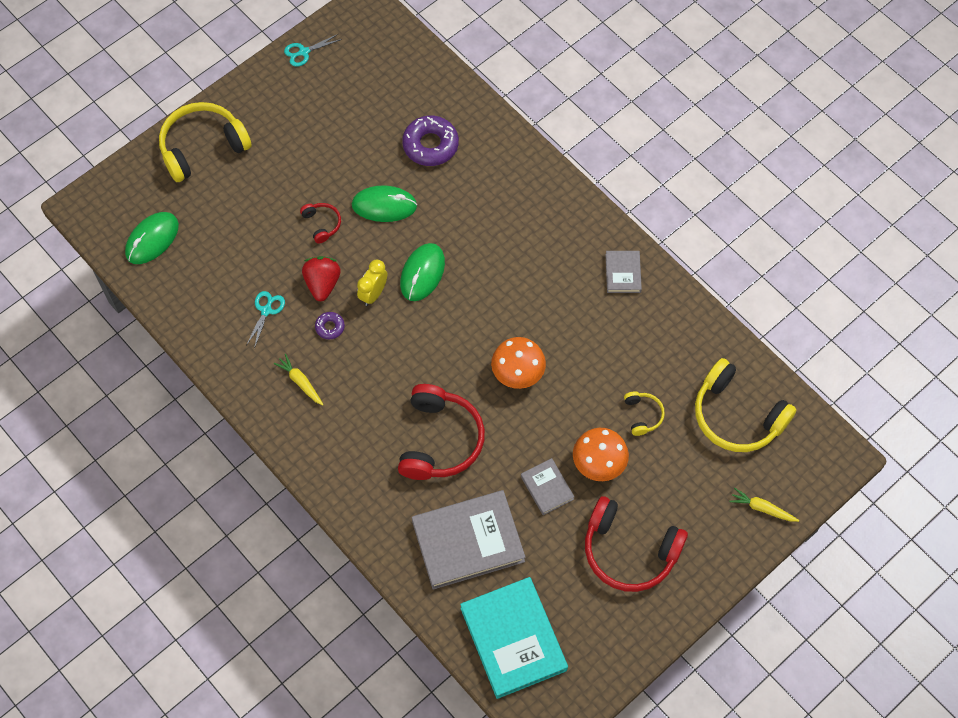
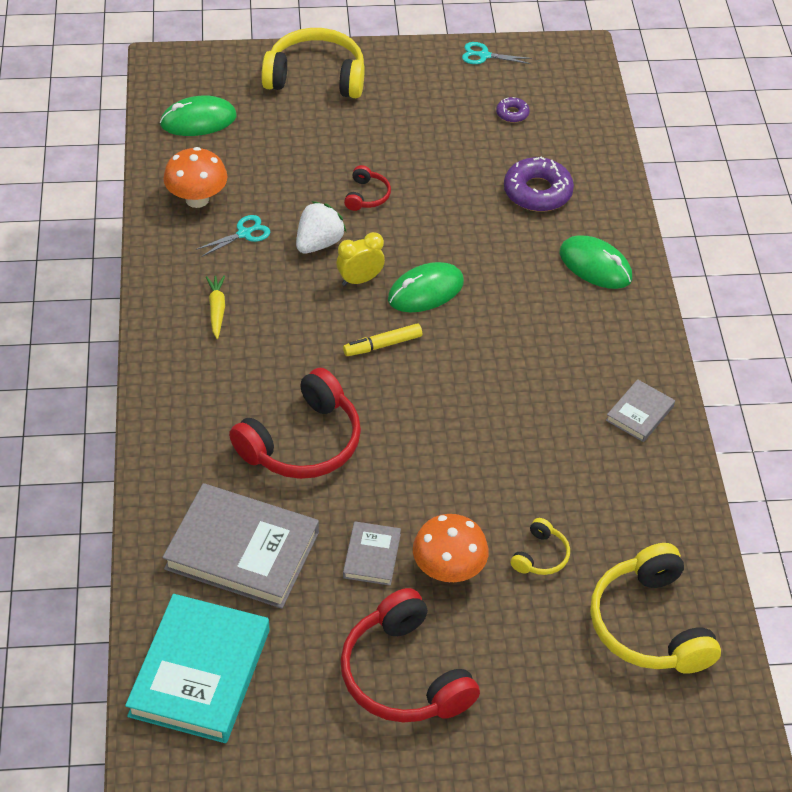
camera: 35 degrees right, 15 degrees down
red strawberry [302,256,341,301] -> white strawberry [296,201,346,254]
purple donut [315,312,345,339] -> purple donut moved to [496,97,529,123]
green mouse [352,185,417,222] -> green mouse moved to [560,235,632,289]
orange mushroom [491,337,546,389] -> orange mushroom moved to [163,147,227,208]
yellow carrot [729,488,799,522] -> none
none -> yellow marker [343,323,422,356]

